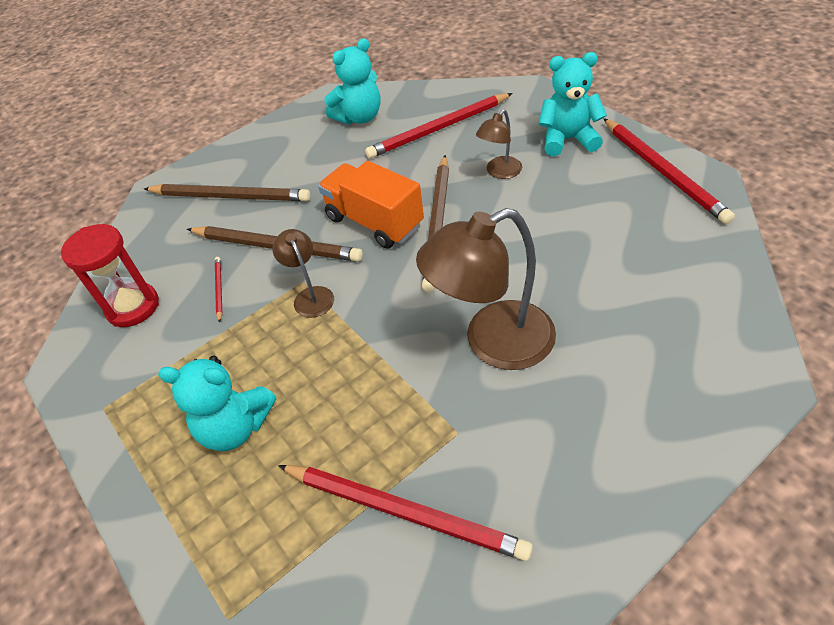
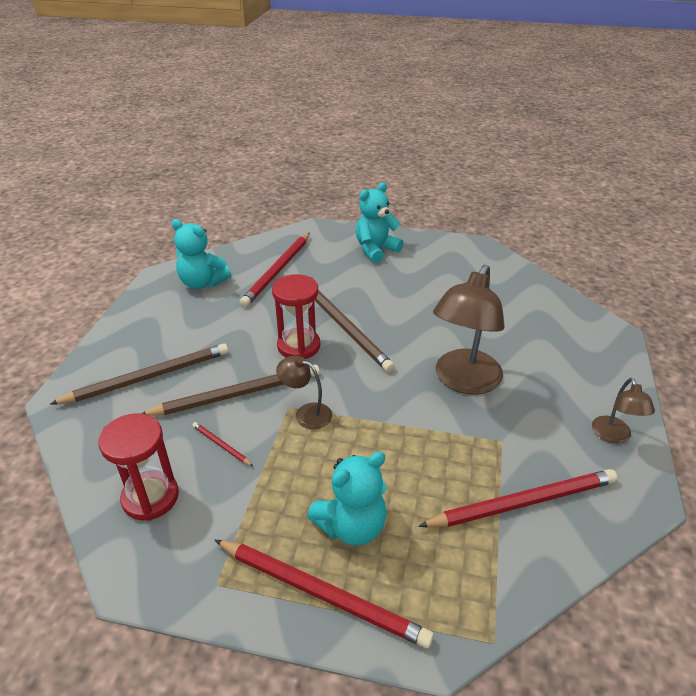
camera: 45 degrees left, 10 degrees down
orange truck [318,161,424,249] -> red hourglass [272,274,320,359]
turquoise teddy bear [325,38,381,124] -> turquoise teddy bear turned 105 degrees clockwise [171,219,231,289]
brown lamp [476,109,522,179] -> brown lamp moved to [592,378,655,444]
red pencil [603,118,735,224] -> red pencil moved to [215,540,434,649]

